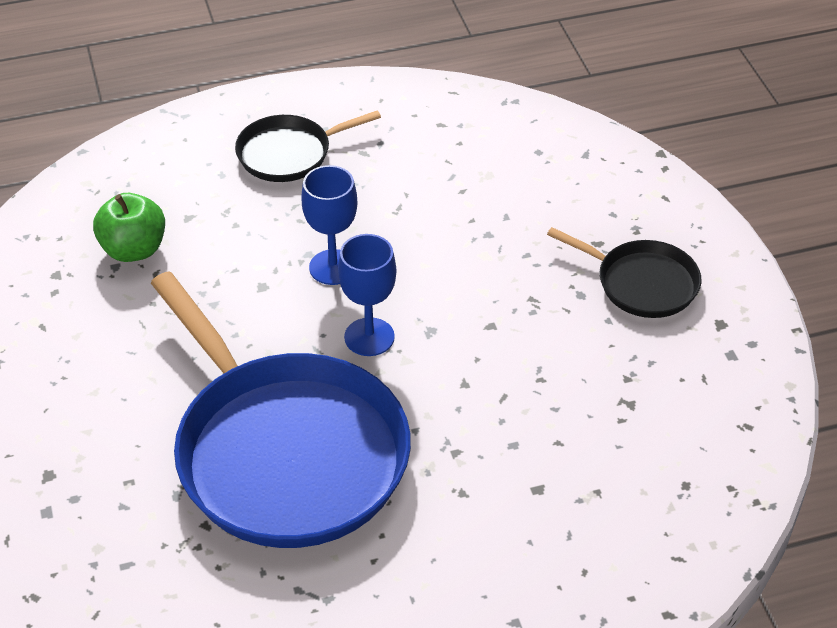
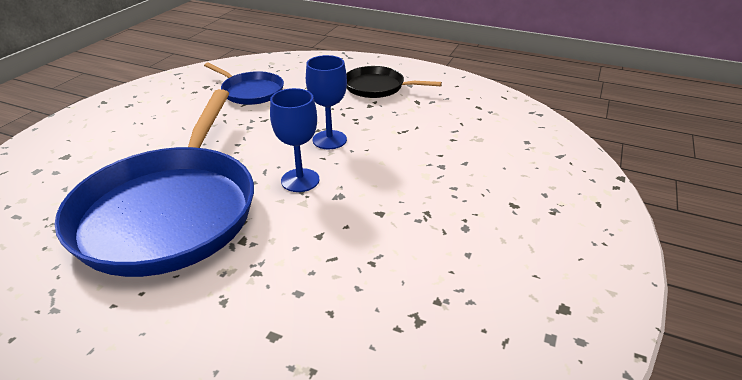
camera: 40 degrees right, 10 degrees down
green apple [93,193,165,262] -> blue pan [204,63,284,105]
black pan [547,227,701,318] -> none

